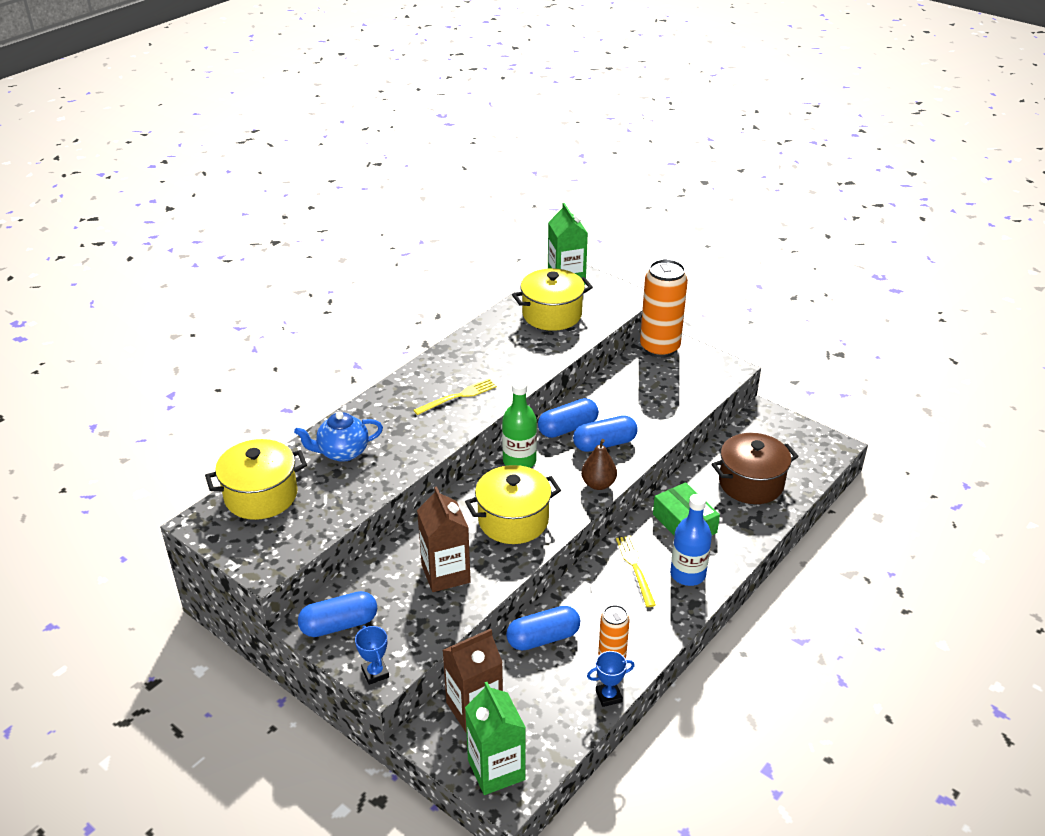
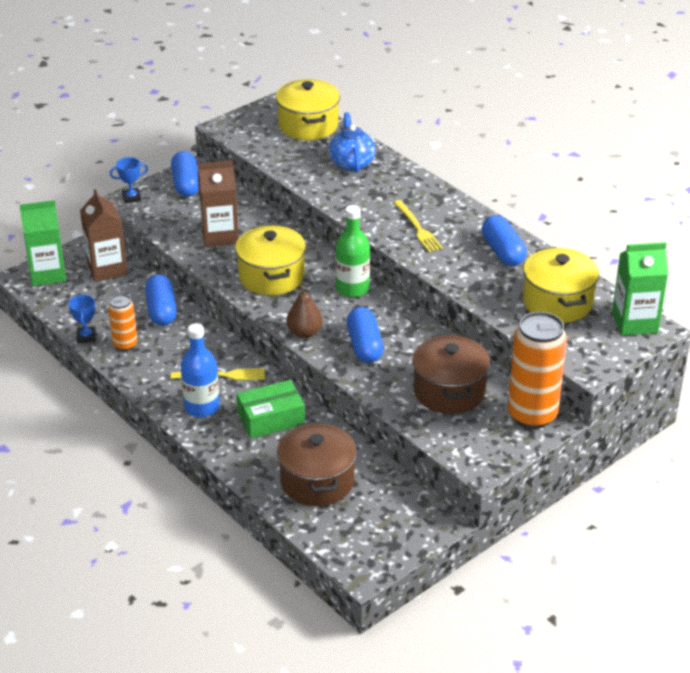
camera: 100 degrees right, 0 degrees up
blue capsule [538,398,599,438] -> blue capsule moved to [482,215,527,266]
none -> brown pot [412,334,490,414]

